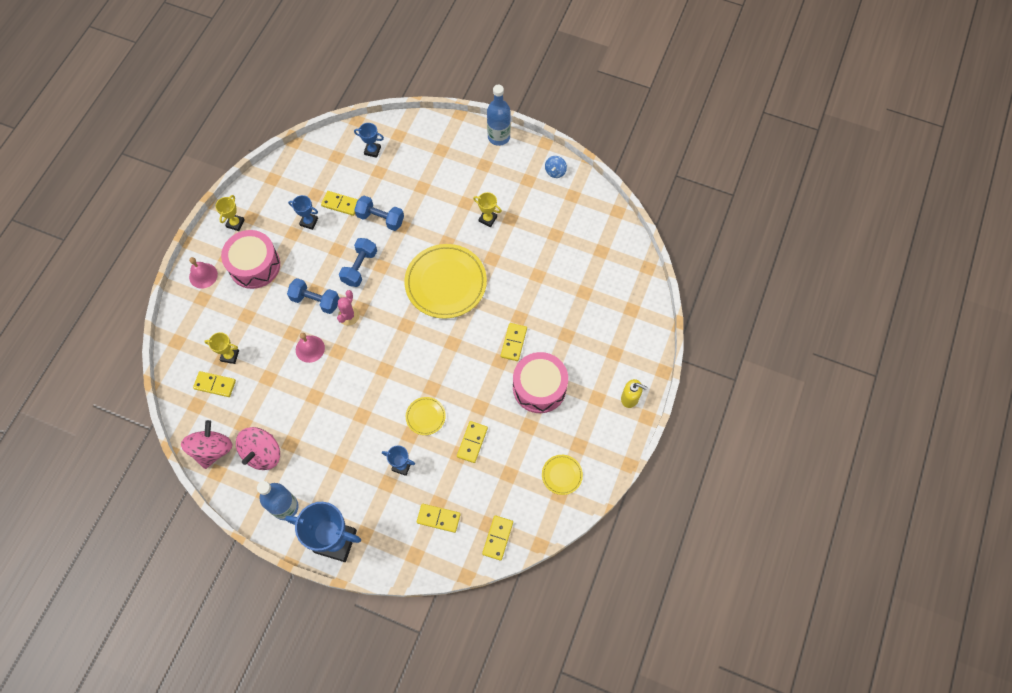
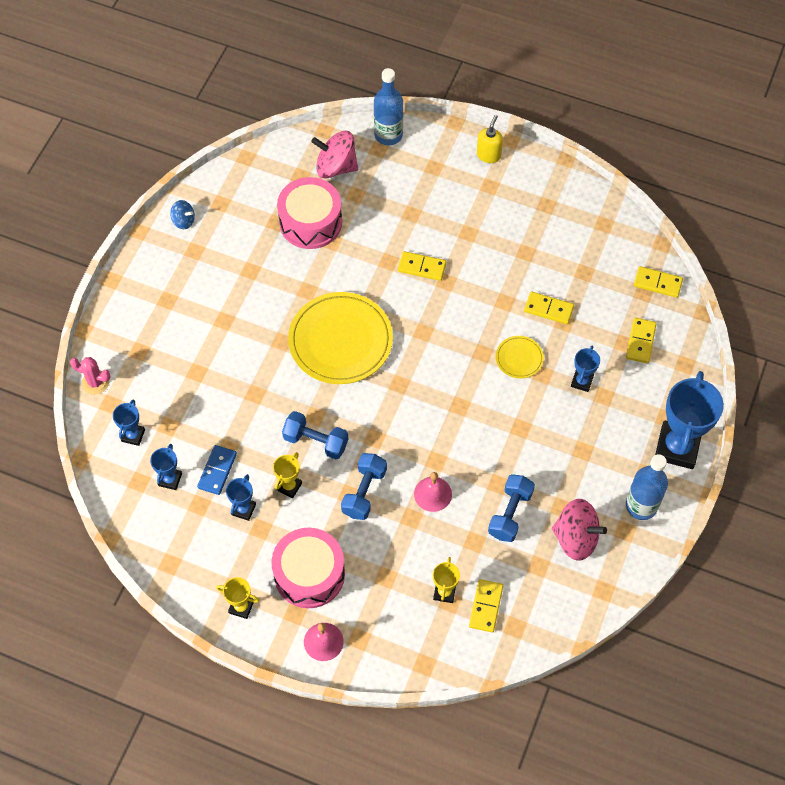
camera: 90 degrees left, 5 degrees down
pink spinning top [181,420,233,469] -> pink spinning top moved to [311,131,358,179]
yellow domino [321,191,358,216] -> blue domino [197,445,237,495]
pink cactus [337,290,360,326] -> pink cactus moved to [70,357,110,395]
blue dumbbell [355,196,404,231] -> blue dumbbell moved to [488,474,535,542]
yellow trophy [473,192,502,227] -> yellow trophy moved to [273,452,302,498]
blue bottle [487,85,511,146] -> blue bottle moved to [374,68,403,145]
pink drum [513,352,568,413] -> pink drum moved to [277,177,342,249]
yellow plate [542,455,583,495] -> none
none -> blue trophy [150,444,182,490]

